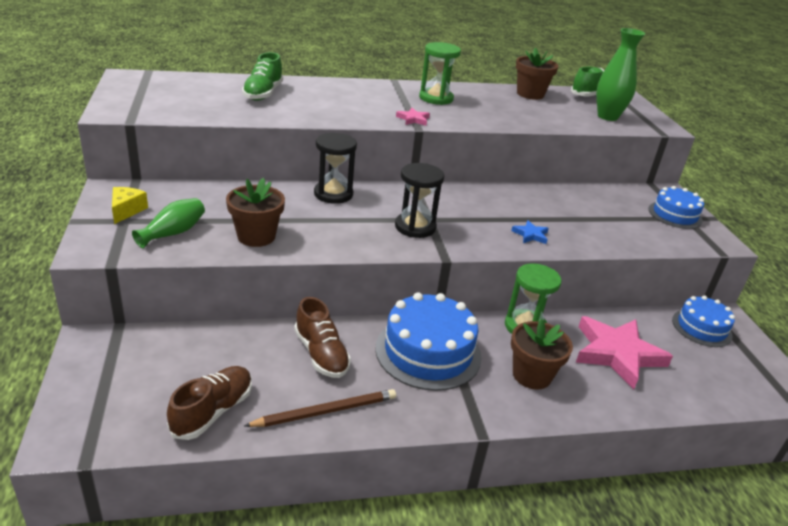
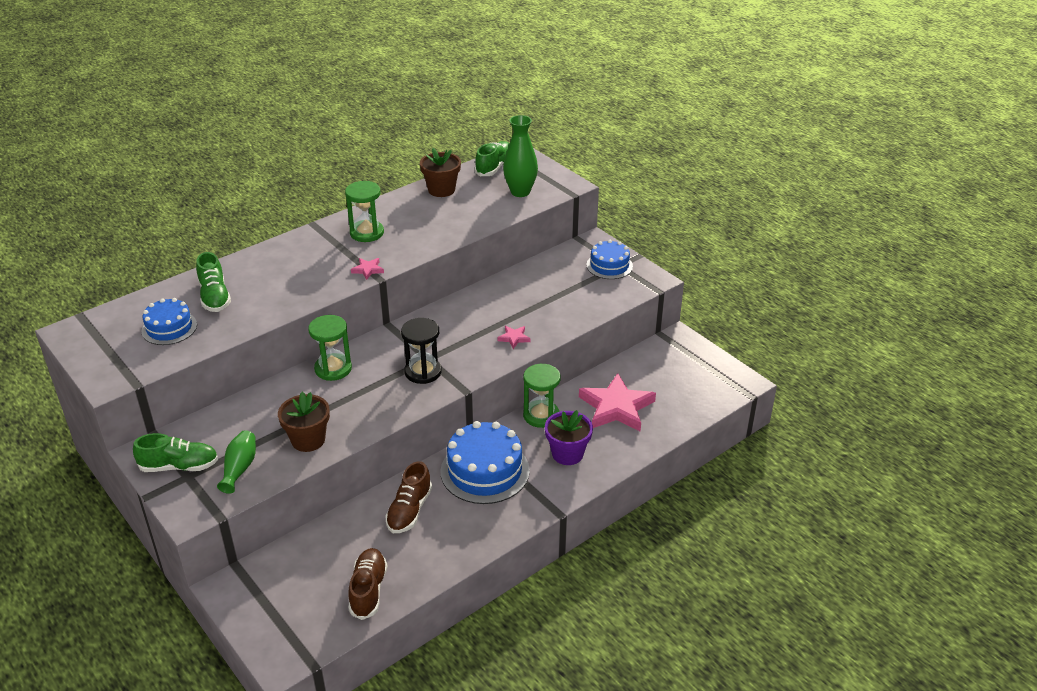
camera: 25 degrees left, 5 degrees up
yellow cheese [112,187,148,224] -> green shoe [133,433,218,472]
brown pencil [244,389,396,427] -> none
brown shoe [294,297,351,378] -> brown shoe turned 75 degrees clockwise [385,461,432,533]
black hourglass [314,132,357,204] -> green hourglass [308,315,352,381]
blue star [511,220,549,244] -> pink star [497,326,530,349]
brown flower pot [511,318,573,390] -> purple flower pot [545,410,593,465]
blue cake [672,295,735,347] -> blue cake moved to [142,298,197,345]

